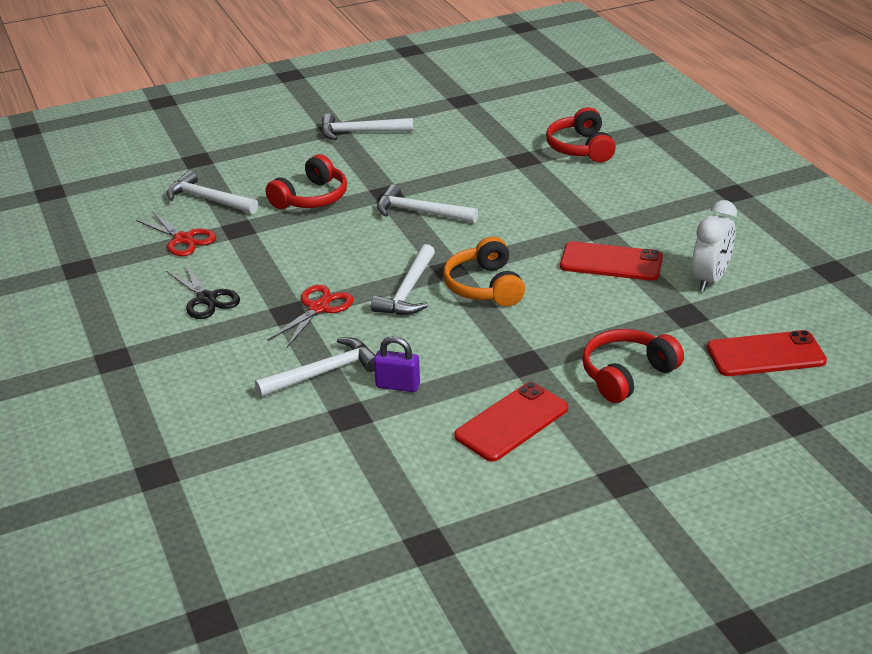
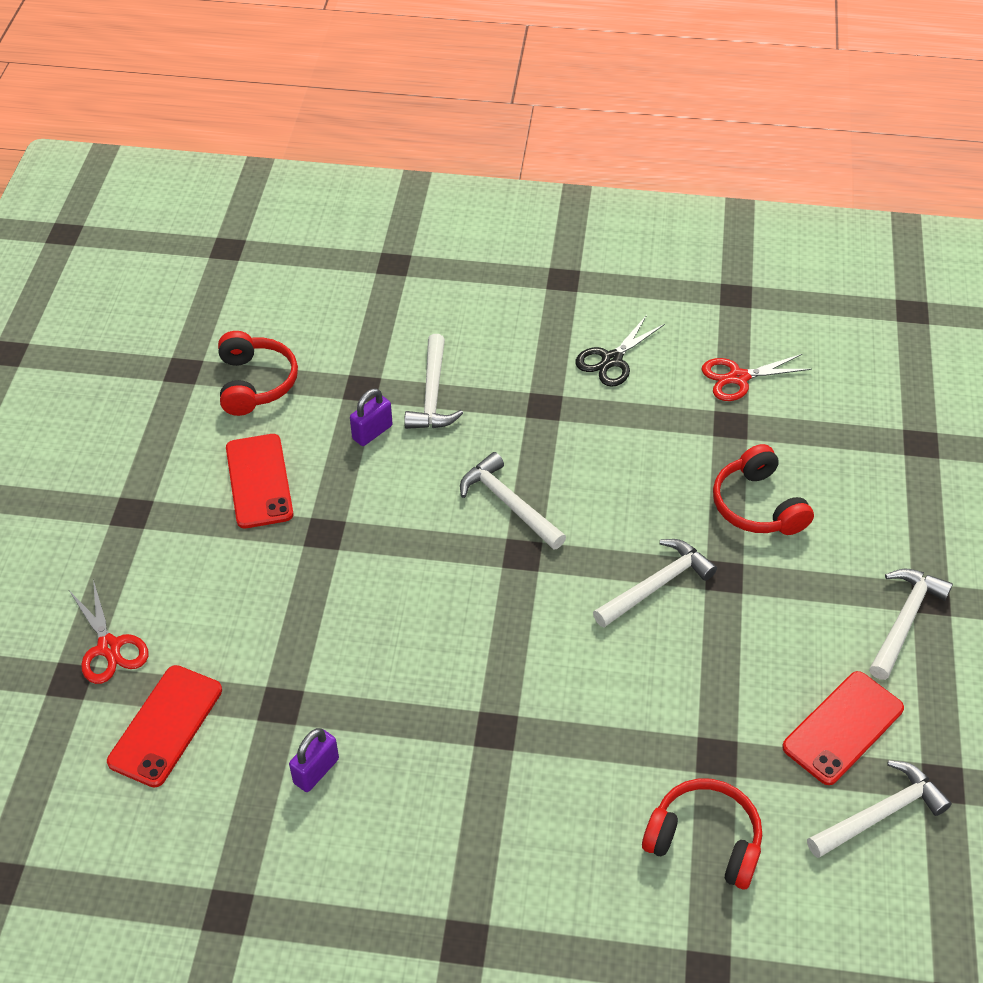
camera: 120 degrees right, 15 degrees up
black scissors [166,263,240,319] -> black scissors turned 45 degrees counterclockwise [575,315,665,387]
white hammer [167,171,258,214] -> white hammer moved to [807,760,952,858]
red scissors [268,285,354,348] -> red scissors moved to [69,579,148,684]
orange headphones [443,237,525,306] -> none
red phone [560,241,663,281] -> red phone moved to [782,671,904,785]
red headphones [582,329,684,403] -> red headphones moved to [218,331,298,416]
white clock [692,200,737,292] -> purple padlock [289,728,339,792]

